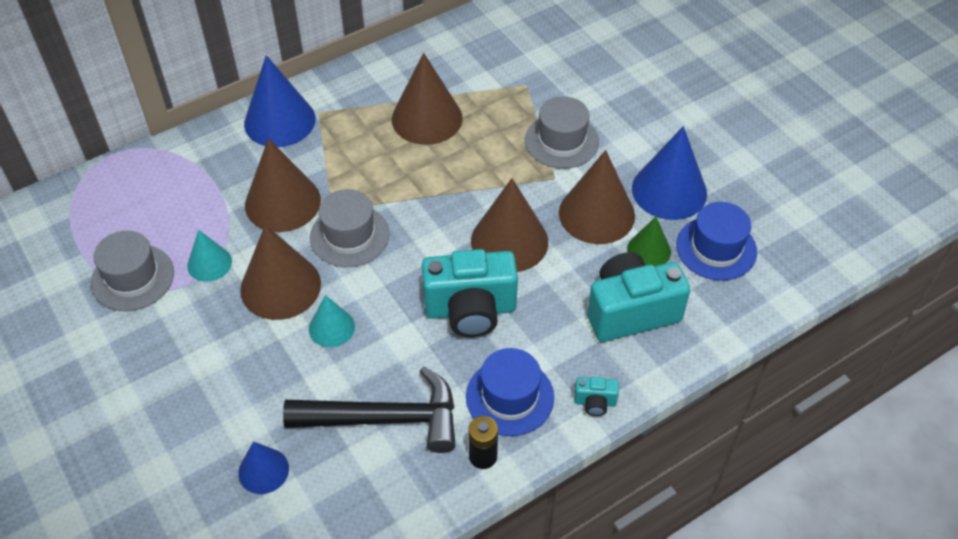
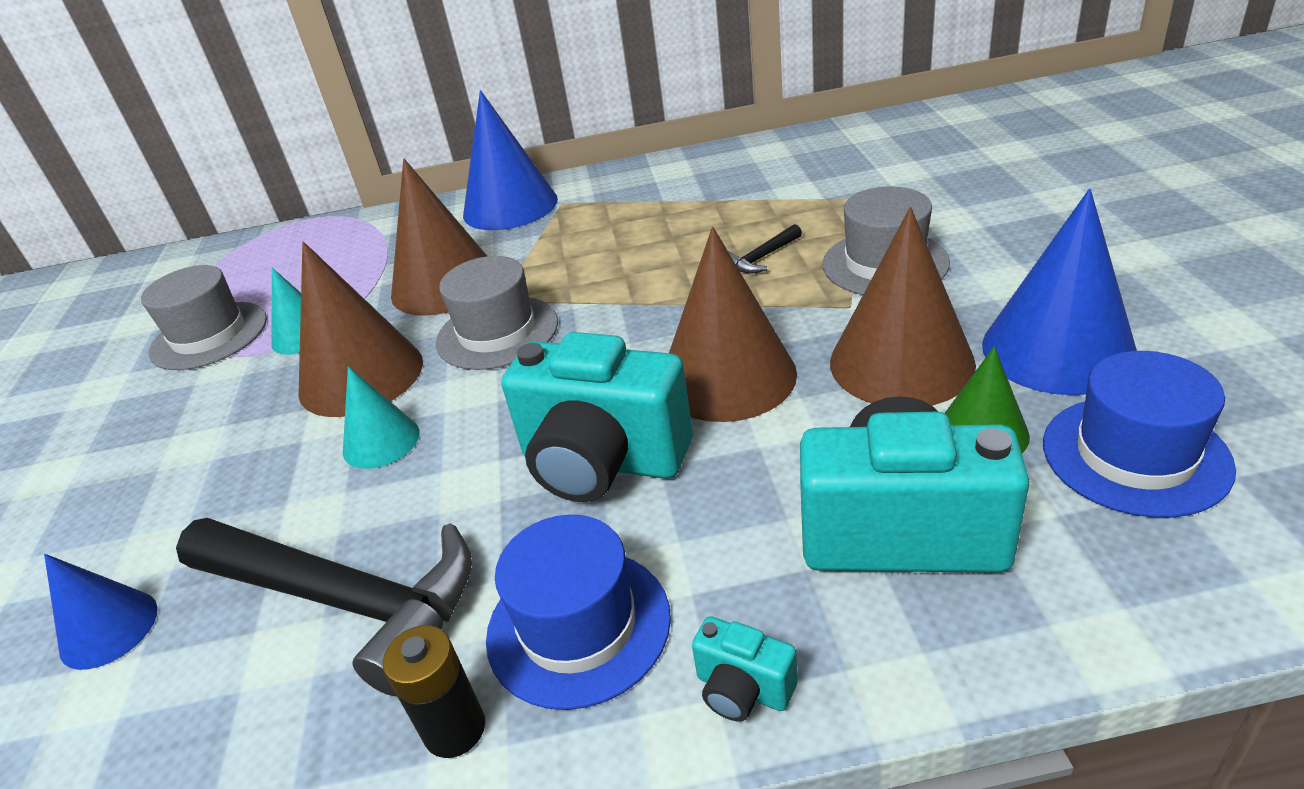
camera: 30 degrees right, 15 degrees down
brown cone [392,53,463,145] -> none
none -> black hammer [728,224,802,274]

